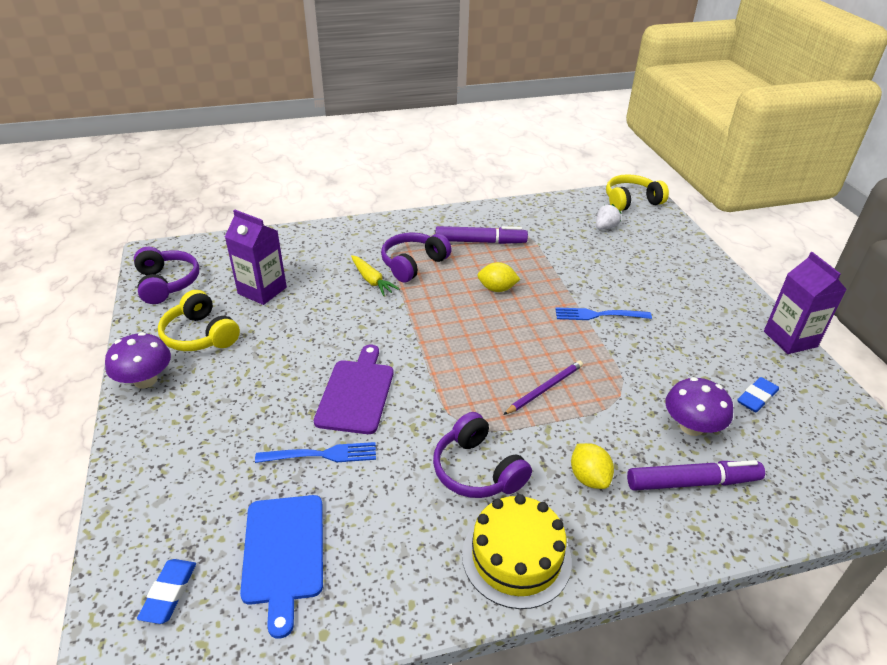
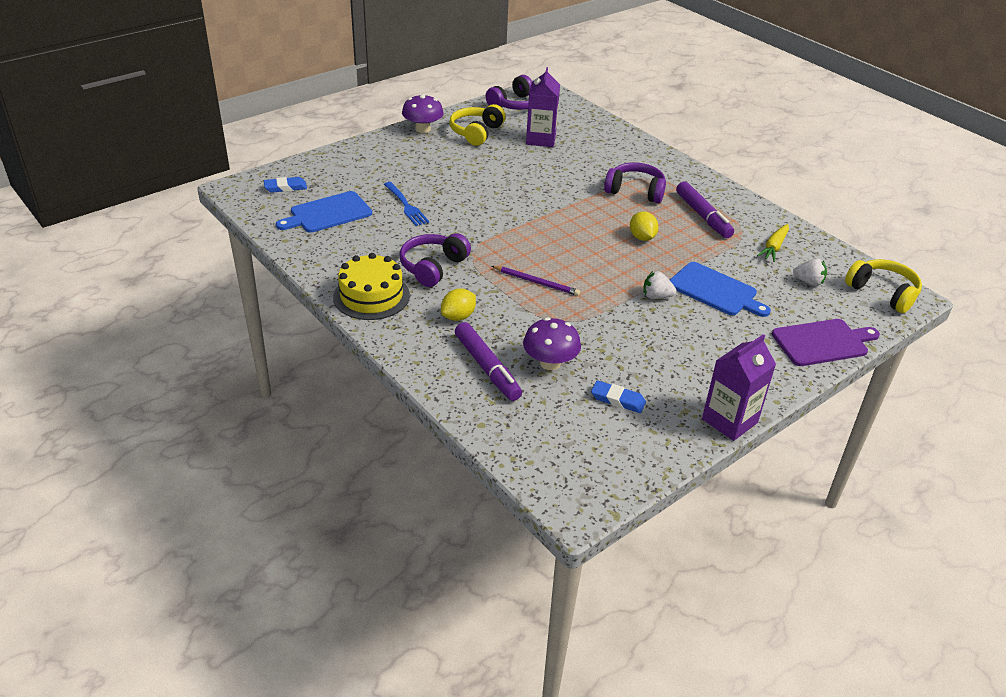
camera: 65 degrees right, 0 degrees up
purple cutting board [314,345,393,434] -> purple cutting board moved to [772,319,880,366]
yellow carrot [351,255,399,296] -> yellow carrot moved to [757,224,789,262]
blue fork [555,308,652,320] -> white strawberry [643,271,677,299]
none -> blue cutting board [670,262,771,317]

